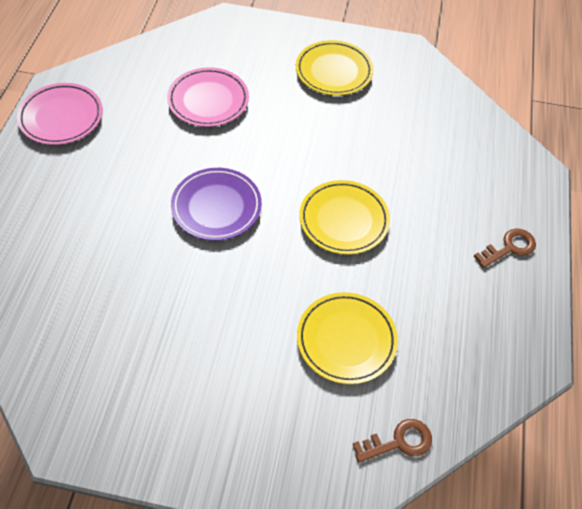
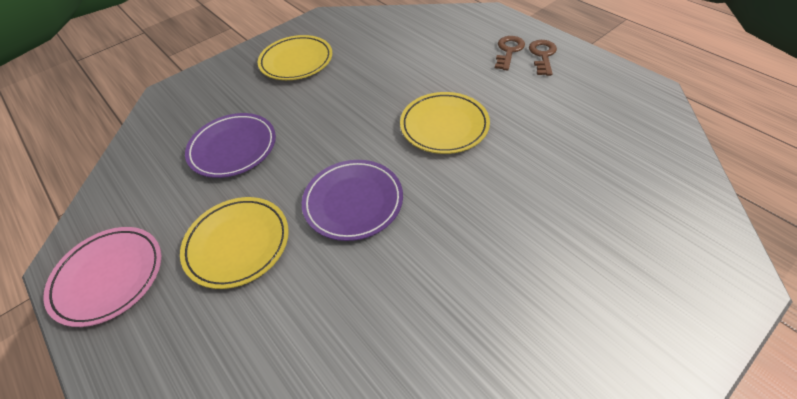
camera: 45 degrees left, 5 degrees down
pink plate [167,67,249,127] -> purple plate [185,113,276,178]
yellow plate [297,292,398,384] -> yellow plate moved to [180,197,289,289]
brown key [353,419,432,463] -> brown key moved to [495,36,525,71]

